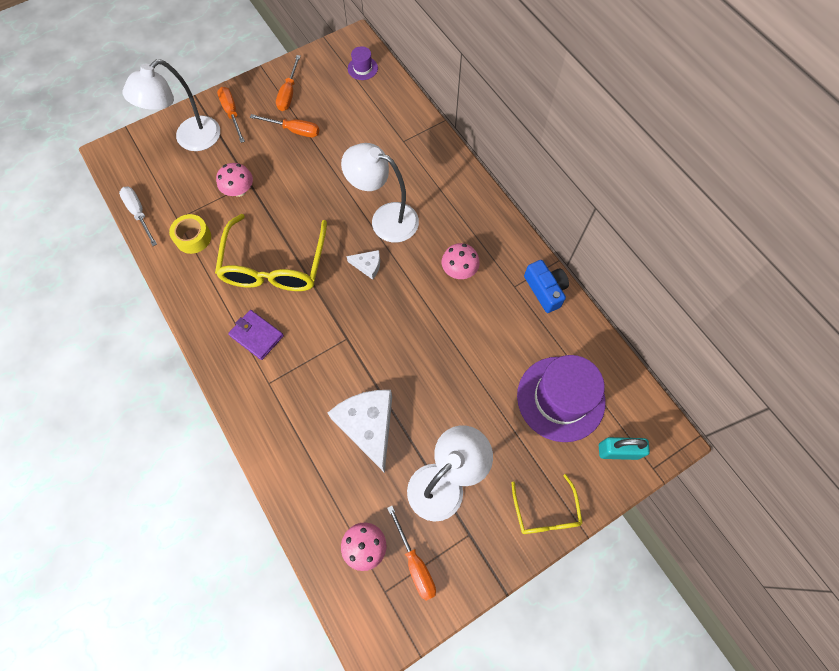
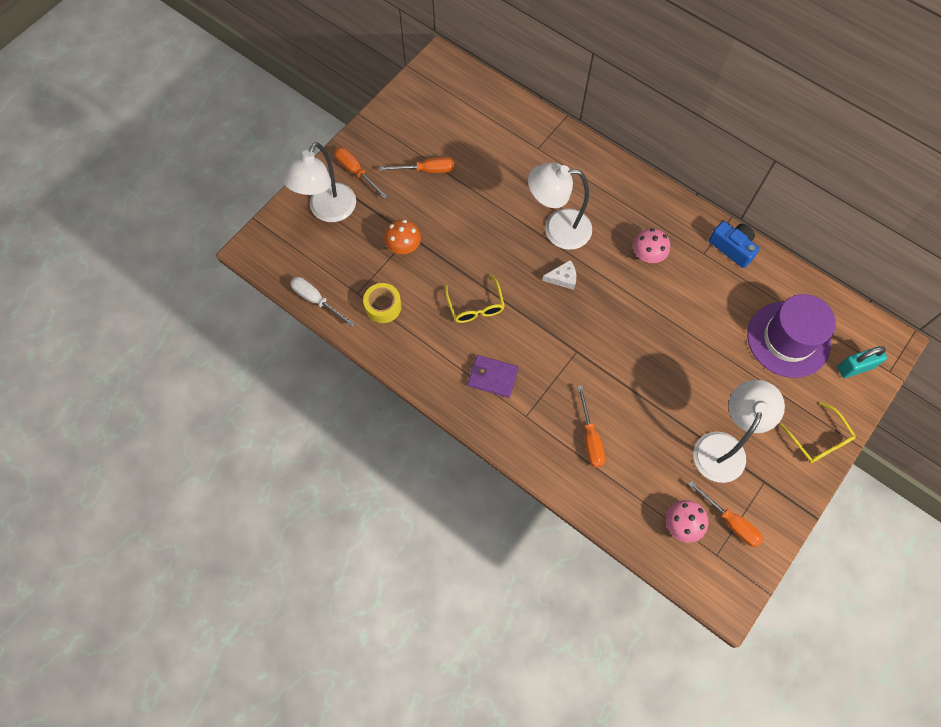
camera: 20 degrees left, 0 degrees up
yellow glasses [215,214,327,291] -> yellow glasses [445,274,505,323], size x0.54
pink mushroom [216,163,253,197] -> orange mushroom [384,219,421,254]
orange screwdriver [276,55,301,111] -> orange screwdriver moved to [577,386,605,467]
white cheese [328,390,392,473] -> none
purple hat [348,46,378,80] -> none

